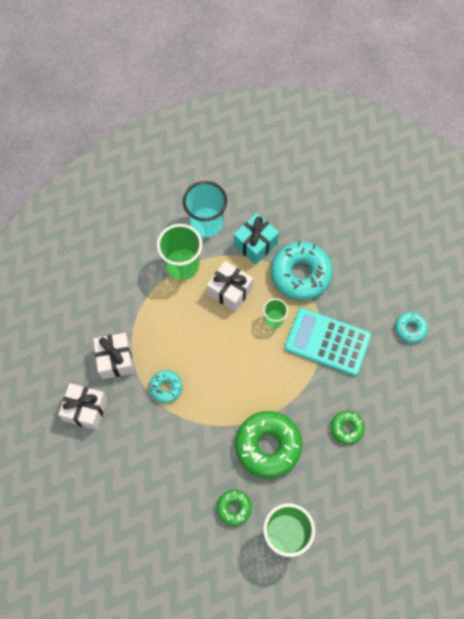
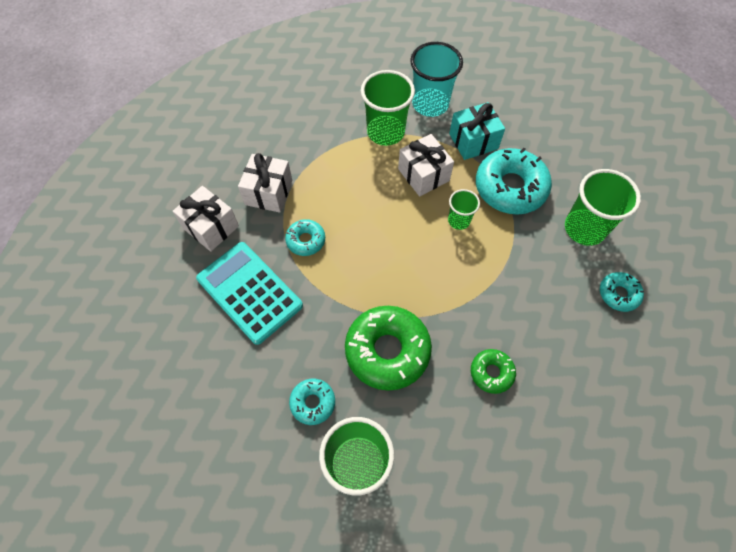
camera: 25 degrees right, 5 degrees down
green donut [217,490,252,526] -> turquoise donut [289,379,335,425]
turquoise calculator [285,308,371,376] -> turquoise calculator moved to [196,242,303,345]
none -> green cup [565,169,641,246]

